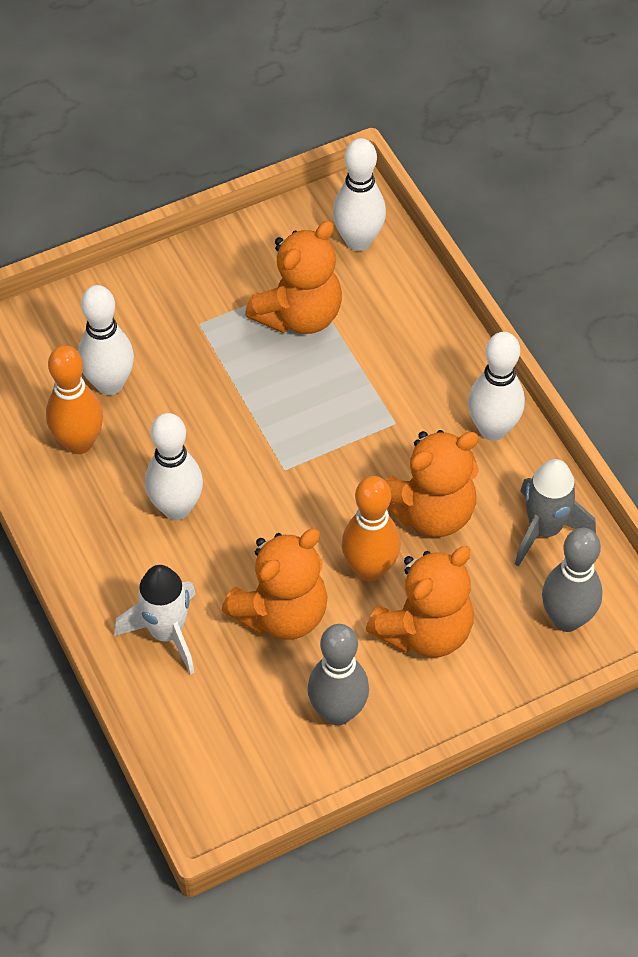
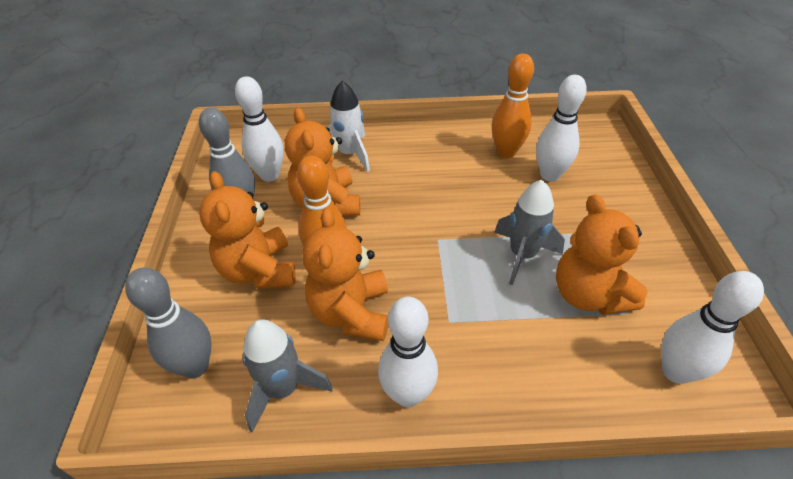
camera: 115 degrees right, 10 degrees down
white bowling pin [145,413,203,520] -> white bowling pin moved to [235,76,284,182]
none -> grey rocket [494,180,565,285]

